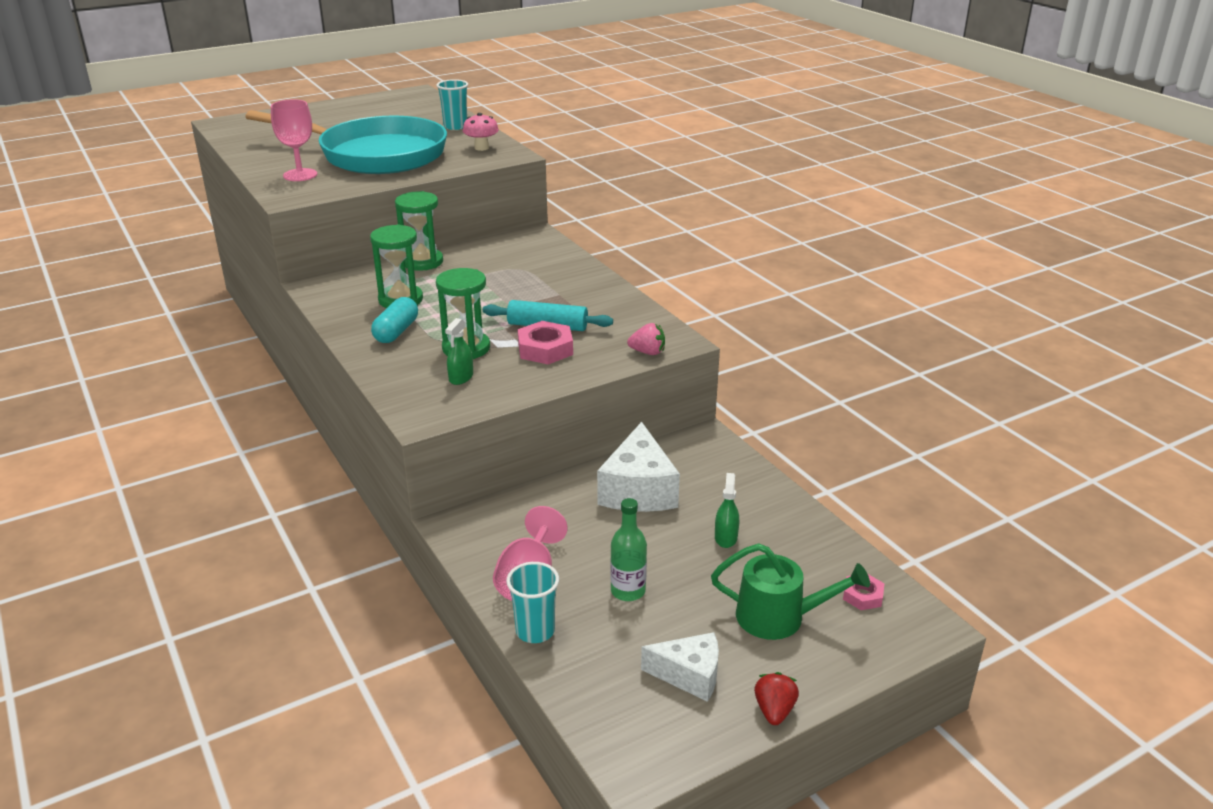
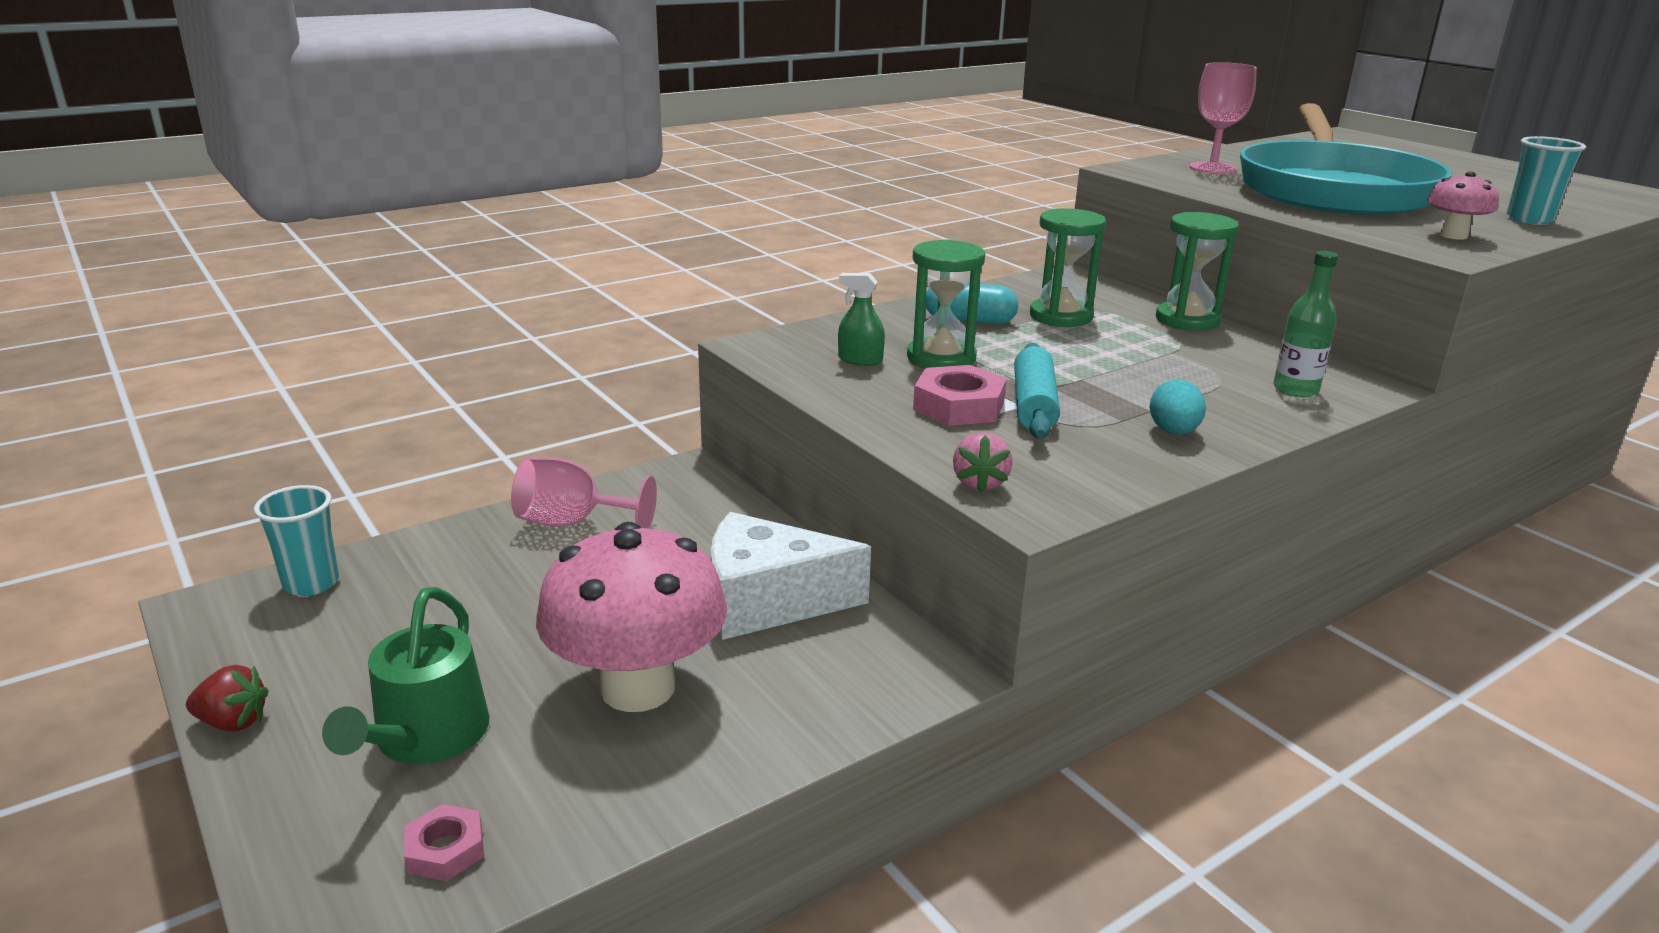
camera: 85 degrees right, 5 degrees down
turquoise cup [506,562,559,643] -> turquoise cup moved to [254,485,339,596]
green bottle [610,498,647,601] -> green bottle moved to [1273,251,1338,398]
white cheese [641,632,719,702] -> none
green spray bottle [715,473,739,548] -> pink mushroom [536,522,727,712]
none -> turquoise egg [1150,379,1206,435]

